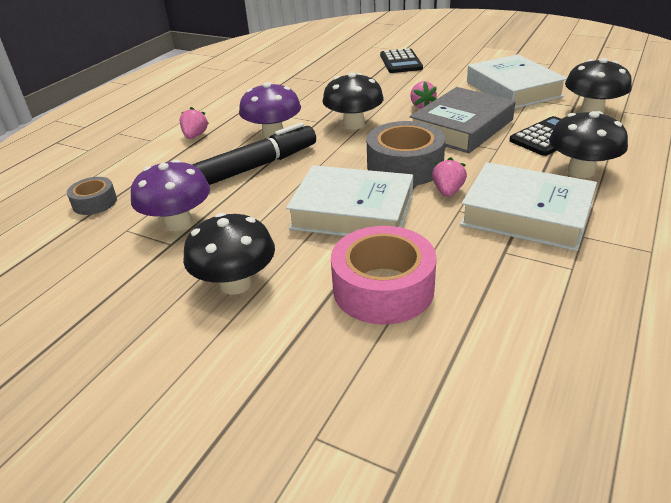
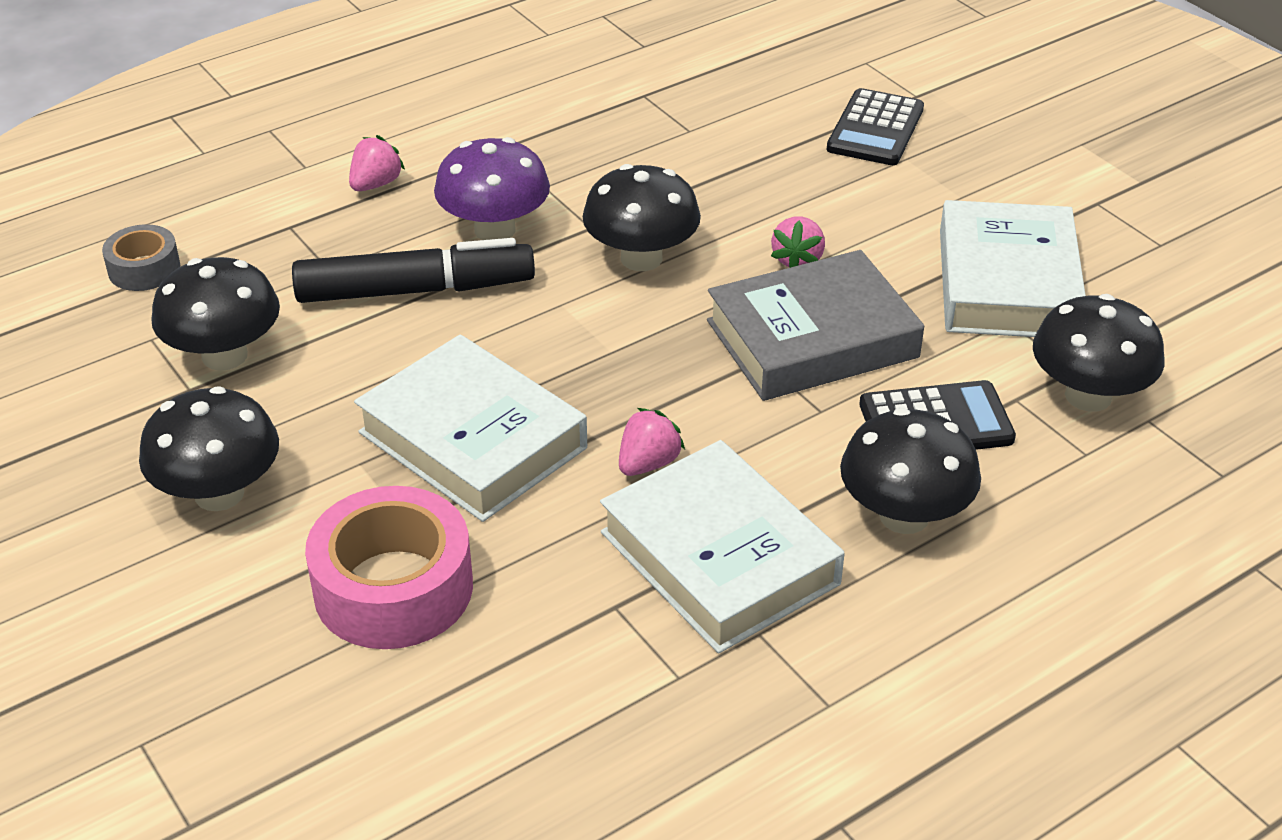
camera: 25 degrees right, 5 degrees up
purple mushroom [131,159,210,231] -> black mushroom [151,257,280,371]
grey tape [367,121,445,186] -> none

